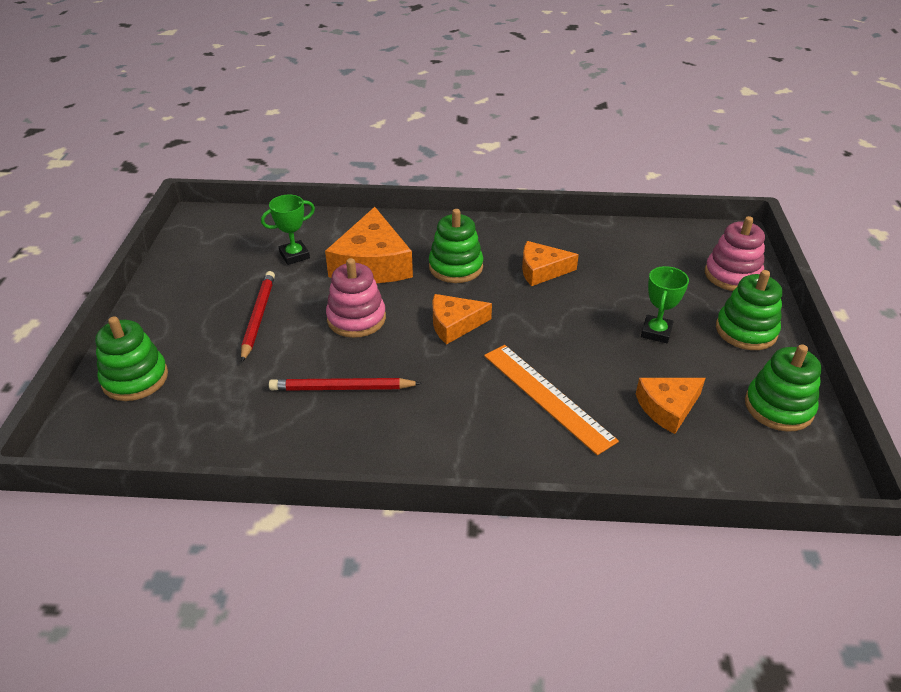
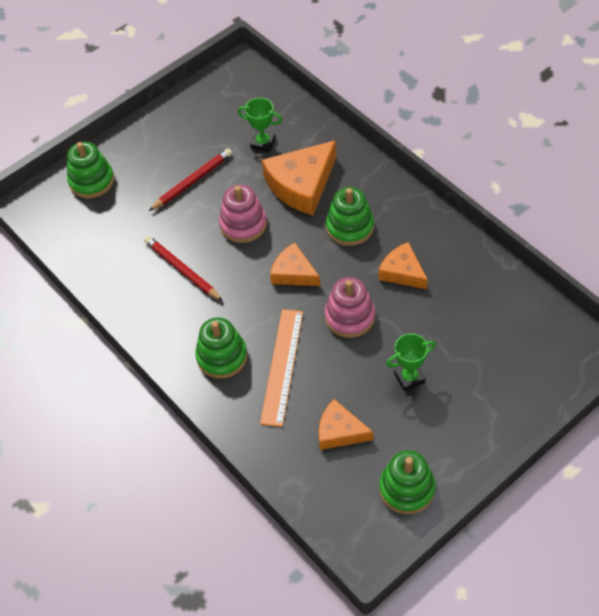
camera: 50 degrees right, 15 degrees up
pink stacking toy [705,216,765,291] -> pink stacking toy moved to [325,277,375,338]
green stacking toy [716,270,782,350] -> green stacking toy moved to [195,317,247,379]

